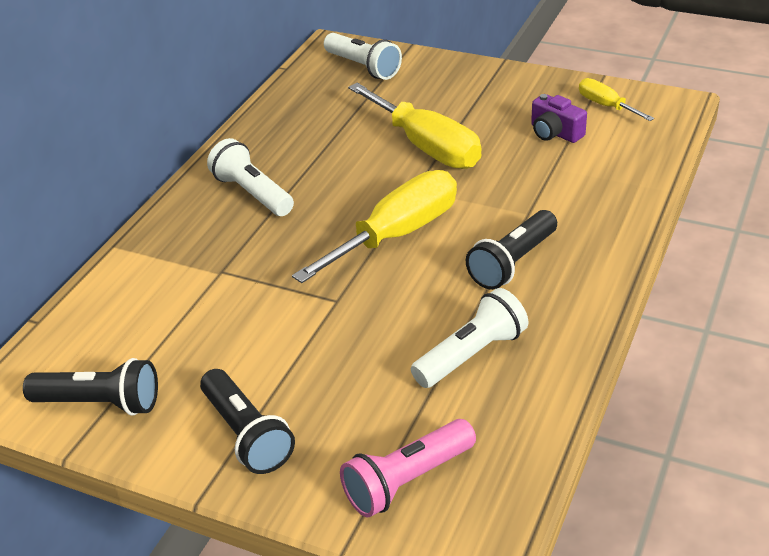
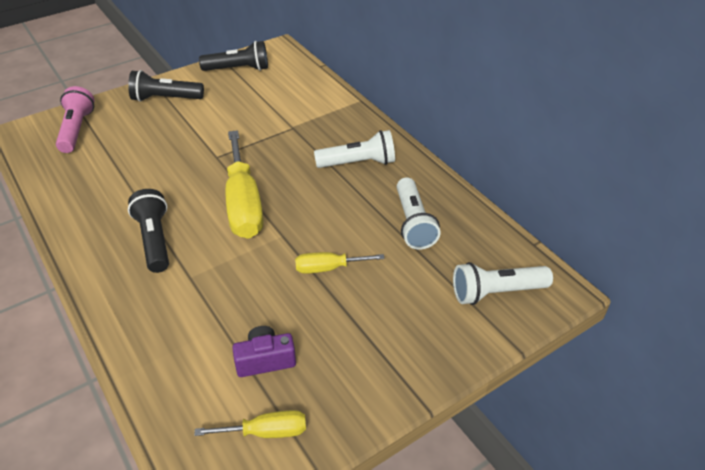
camera: 120 degrees right, 5 degrees up
black flashlight [23,358,158,416] -> black flashlight turned 135 degrees counterclockwise [199,41,268,71]
yellow screwdriver [348,83,481,169] -> yellow screwdriver [295,252,385,274], size x0.51
white flashlight [411,288,528,388] -> white flashlight moved to [397,177,441,249]

